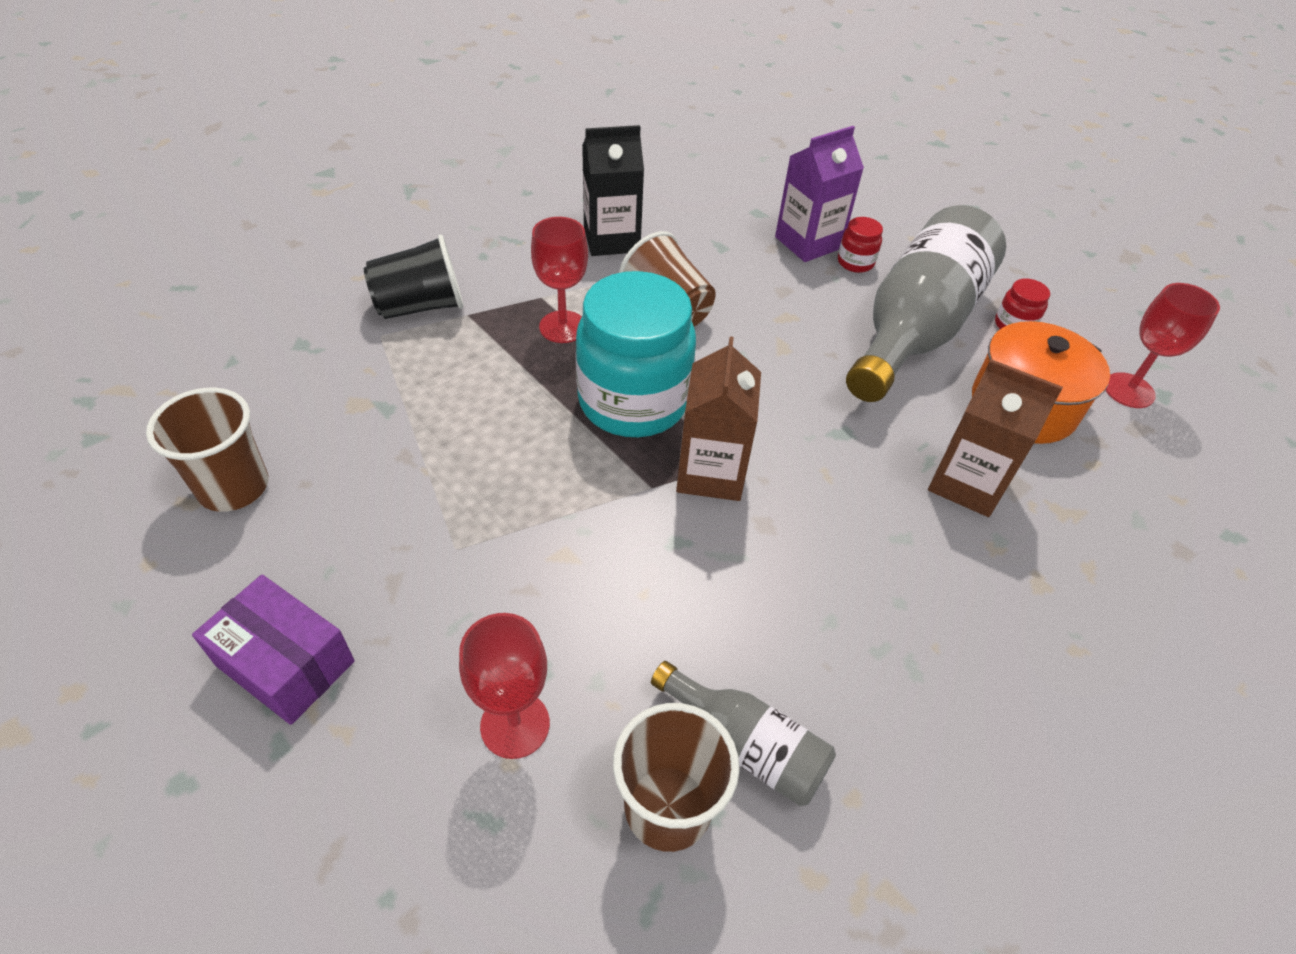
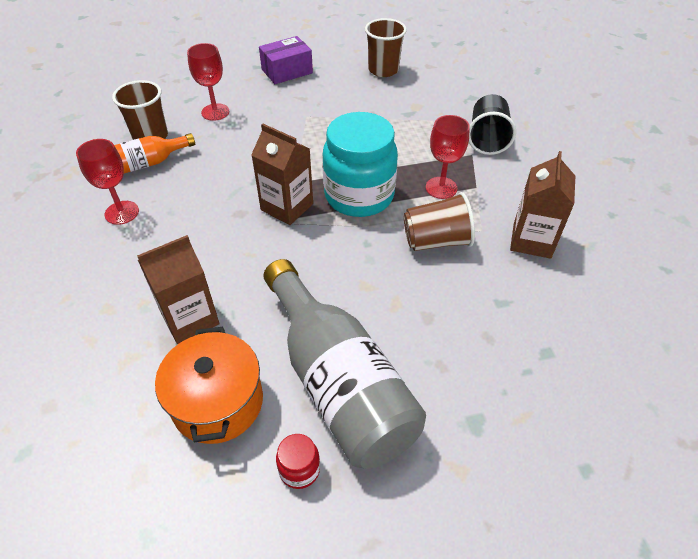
camera: 120 degrees right, 0 degrees up
black carton [582,125,644,256] -> brown carton [510,151,575,259]
grey bottle [651,661,836,806] -> orange bottle [114,133,195,174]
purple carton [775,126,864,262] -> none
red jar [838,217,883,273] -> none
red goblet [1106,283,1220,408] -> red goblet moved to [76,139,139,225]

